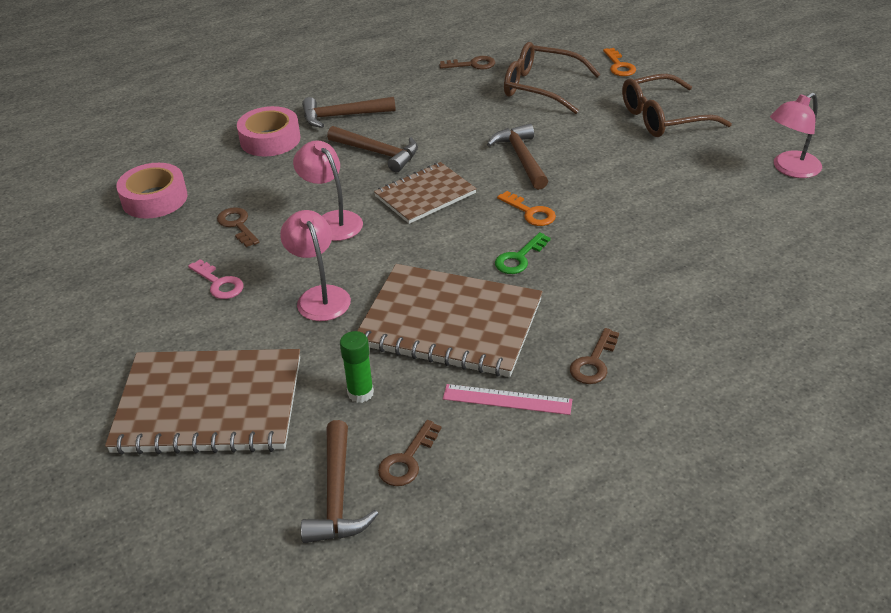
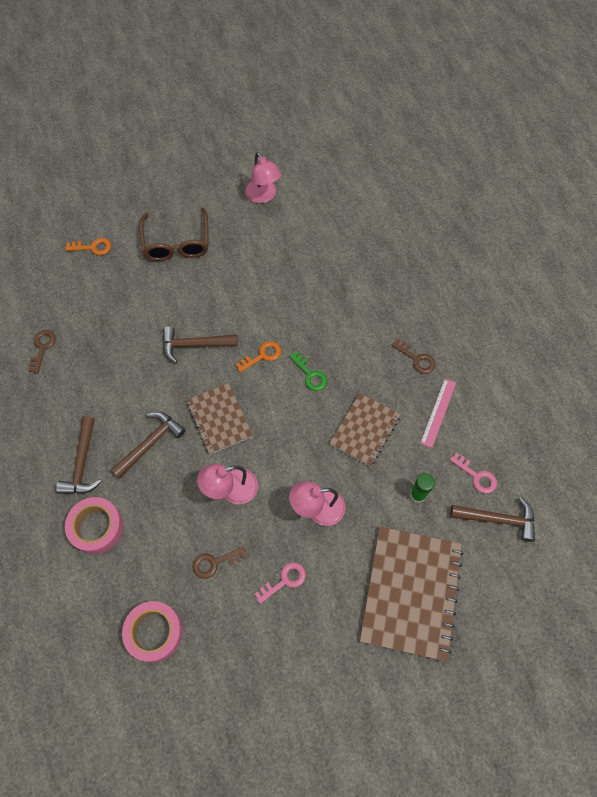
camera: 80 degrees left, 25 degrees up
brown notebook [357,264,543,377] -> brown notebook [330,393,401,467], size x0.60
brown key [378,420,441,486] -> pink key [450,453,497,494]
brown glasses [504,42,601,114] -> none

